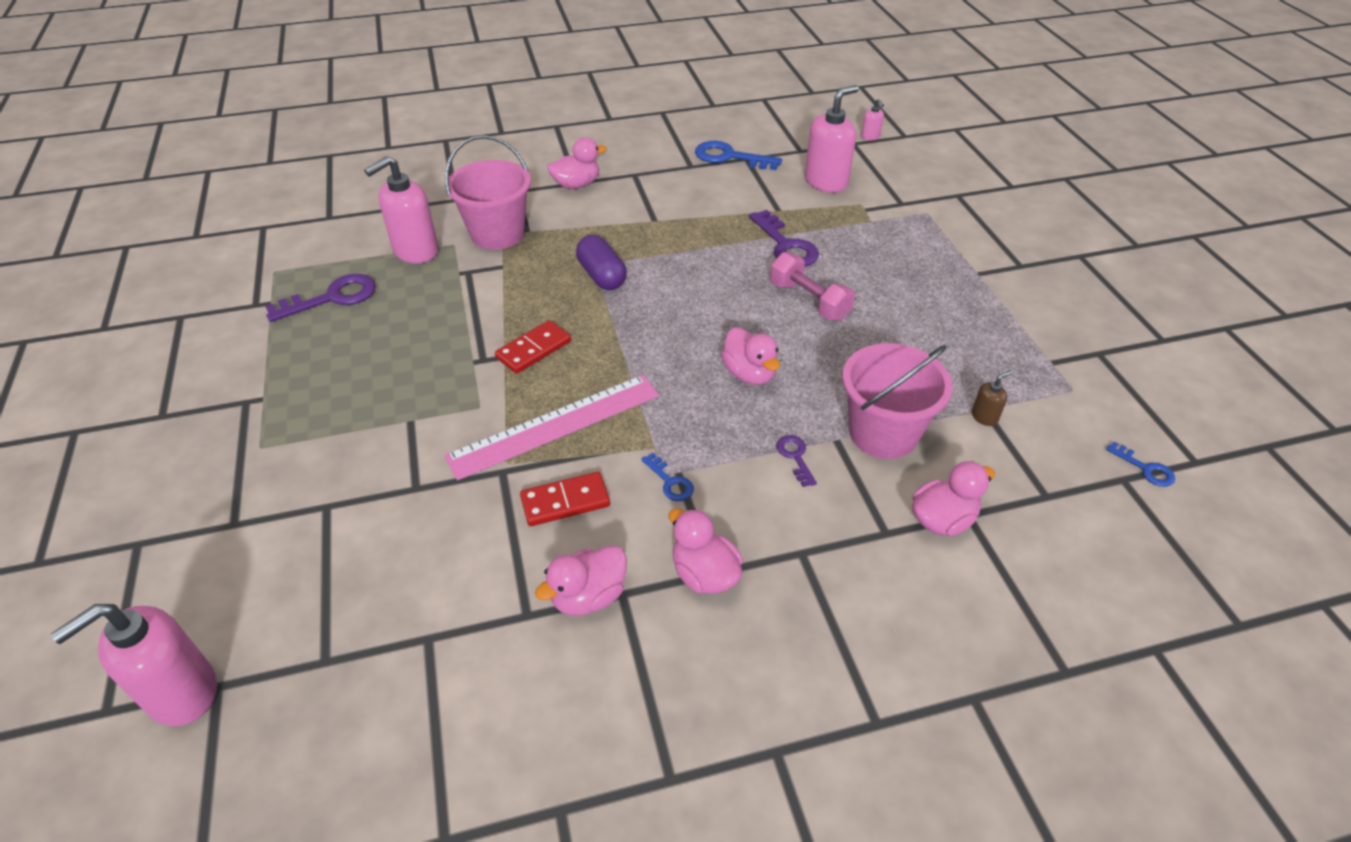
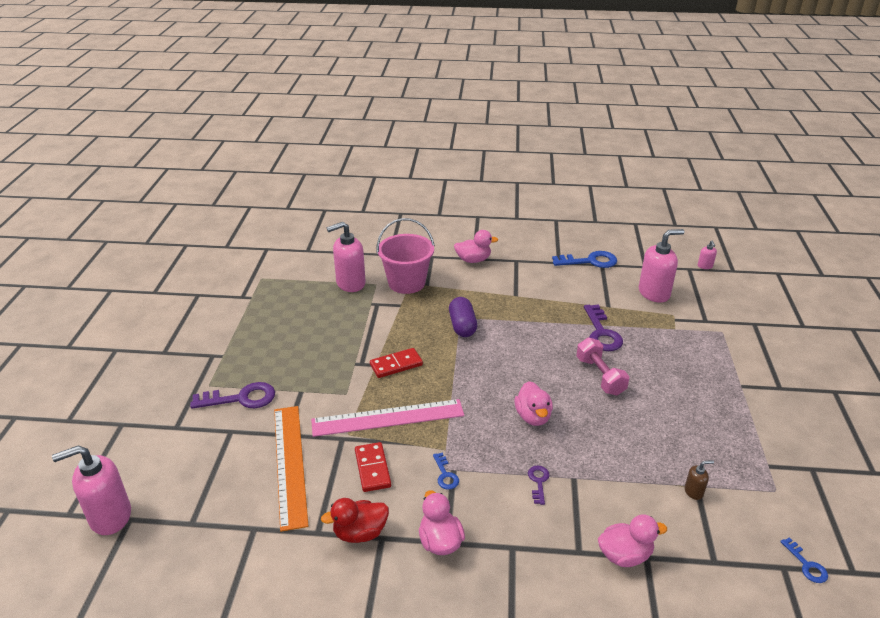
camera: 20 degrees right, 10 degrees down
purple key [265,274,376,322] -> purple key moved to [190,382,275,409]
red domino [520,472,610,526] -> red domino turned 75 degrees clockwise [355,442,391,492]
pink duck [535,545,627,616] -> red duck [321,498,389,543]
blue key [695,141,782,170] -> blue key turned 135 degrees clockwise [552,251,617,268]
pink bucket [842,343,953,459] -> none
none -> orange ruler [274,406,308,532]

